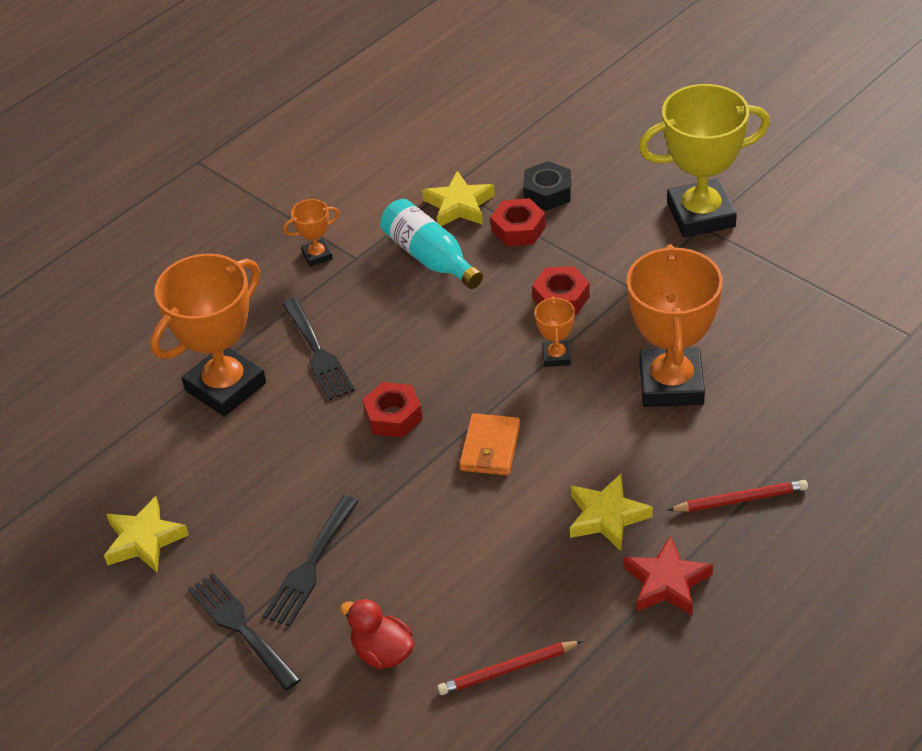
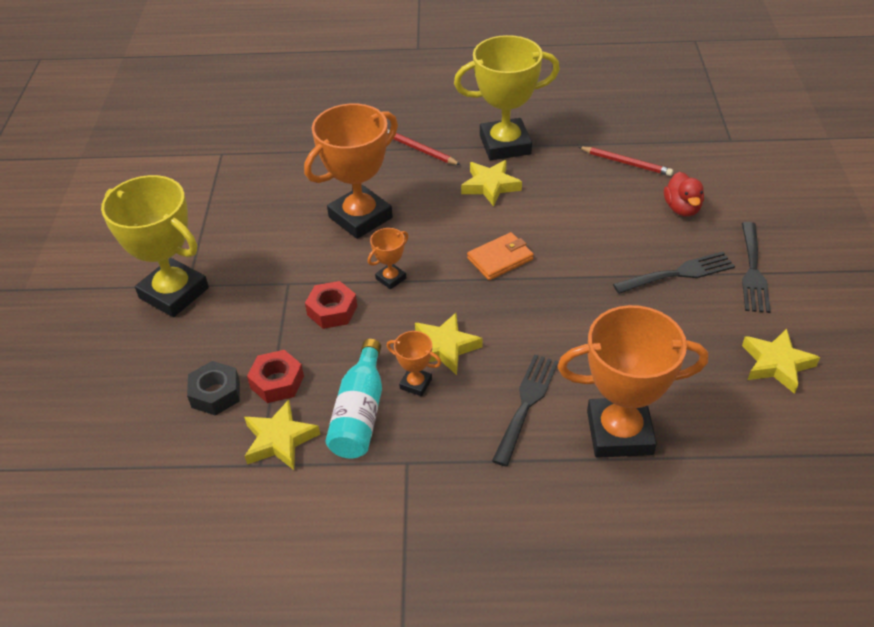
camera: 135 degrees left, 0 degrees up
orange trophy [283,199,339,267] -> orange trophy moved to [387,331,441,396]
red nut [362,382,423,438] -> none
red star [624,535,713,616] -> yellow trophy [454,35,560,160]
none -> yellow star [415,313,483,375]

